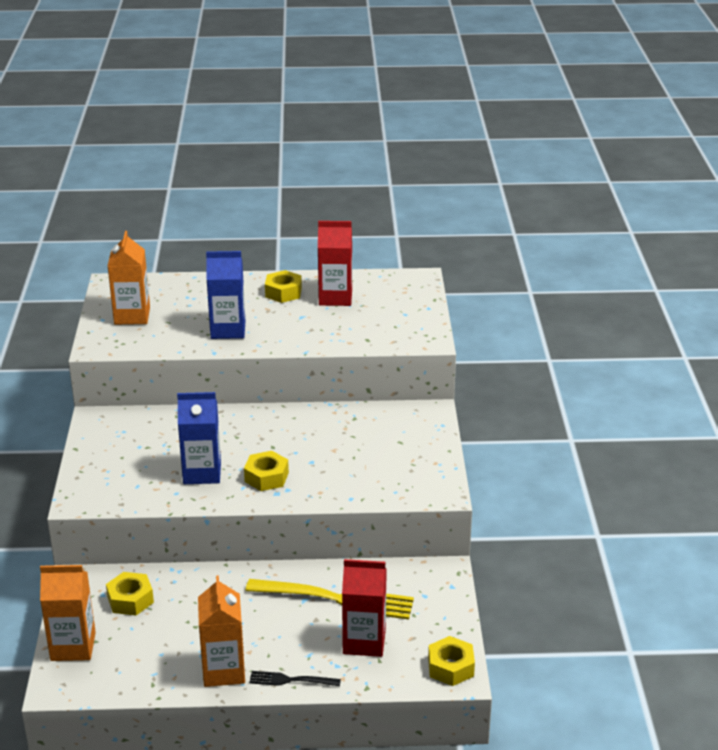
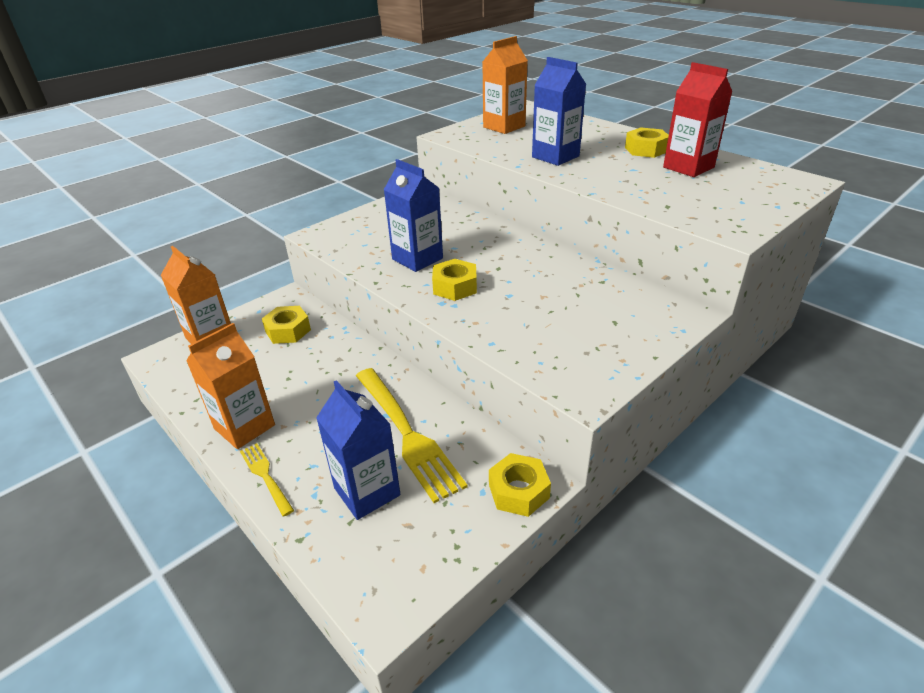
camera: 50 degrees right, 5 degrees up
black fork [249,671,341,686] -> yellow fork [240,443,294,517]
red carton [342,559,387,657] -> blue carton [316,380,401,520]
yellow nut [428,636,475,686] -> yellow nut moved to [489,453,551,517]

